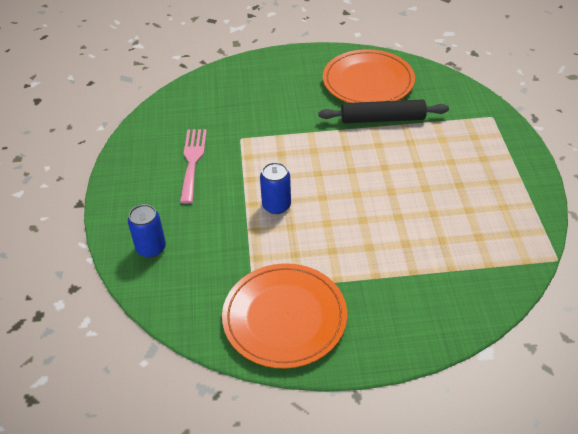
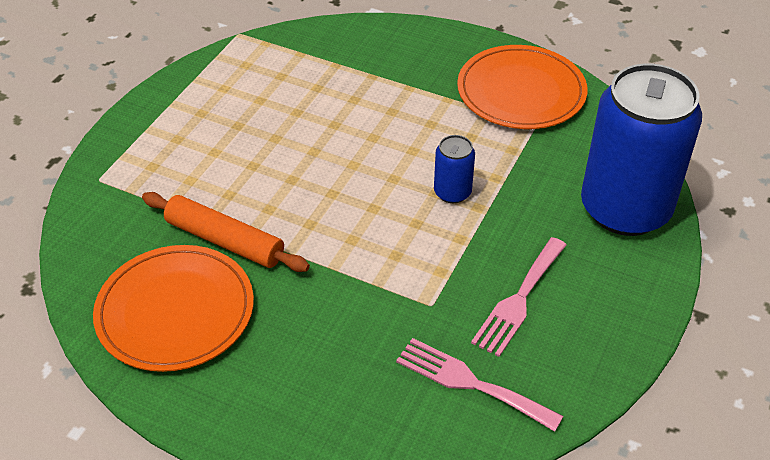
camera: 150 degrees left, 0 degrees up
blue can [128,204,166,258] -> blue can [581,64,702,236], size x2.38
black rolling pin [319,100,449,123] -> orange rolling pin [142,192,310,272]
none -> pink fork [396,338,563,432]

